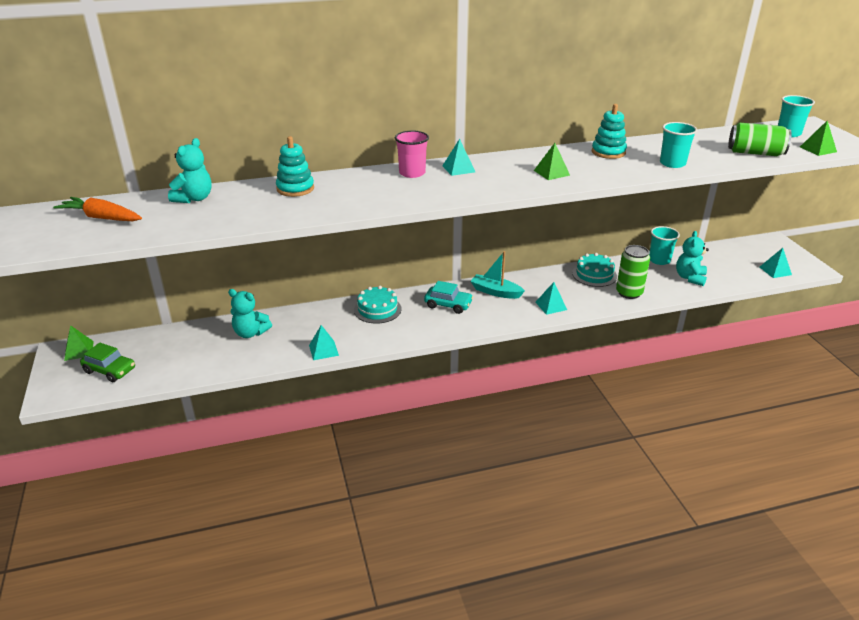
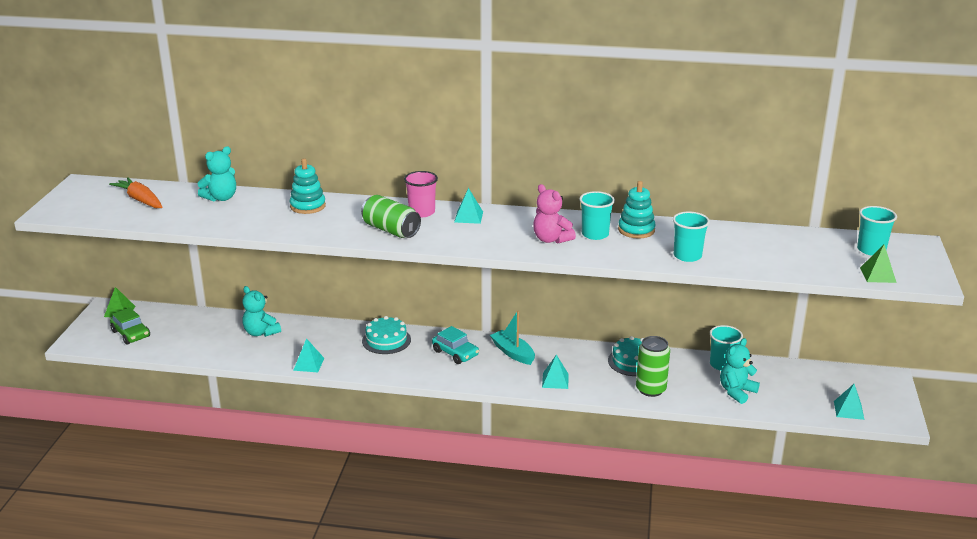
camera: 25 degrees right, 5 degrees down
green pyramid [534,143,570,180] -> pink teddy bear [533,184,576,244]
green can [728,122,792,156] -> green can moved to [361,195,421,238]
none -> turquoise cup [579,191,615,240]

